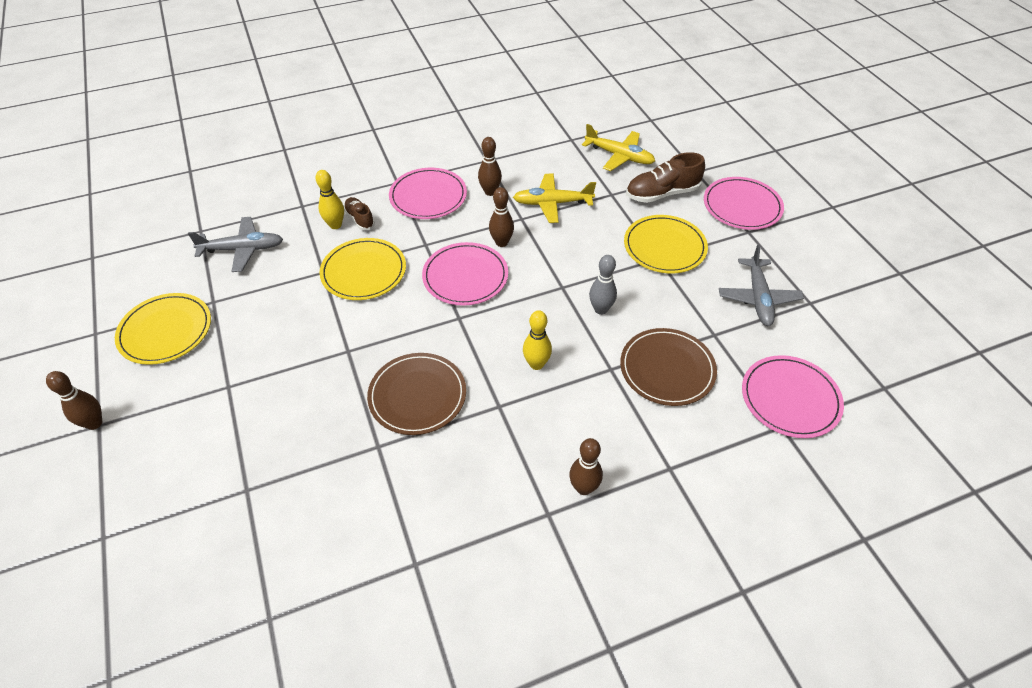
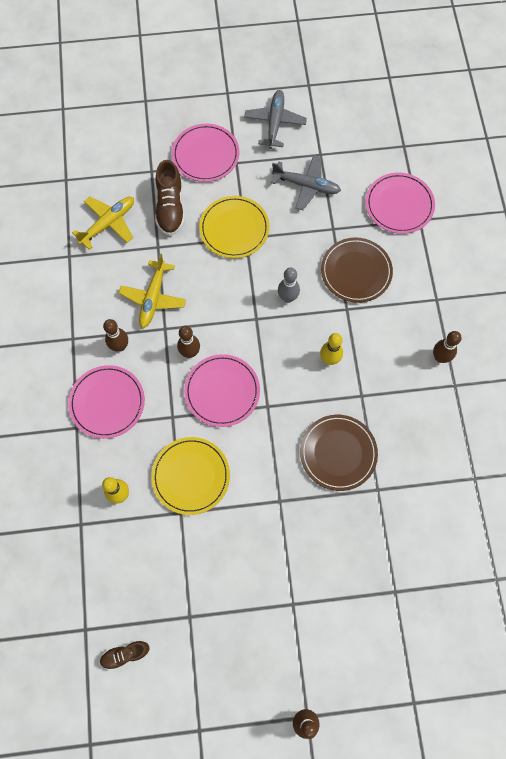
camera: 75 degrees left, 20 degrees up
yellow plate [115,293,211,365] -> none
grey plane [188,217,283,272] -> grey plane moved to [244,90,307,149]
brown shoe [344,197,375,230] -> brown shoe moved to [99,640,150,671]

